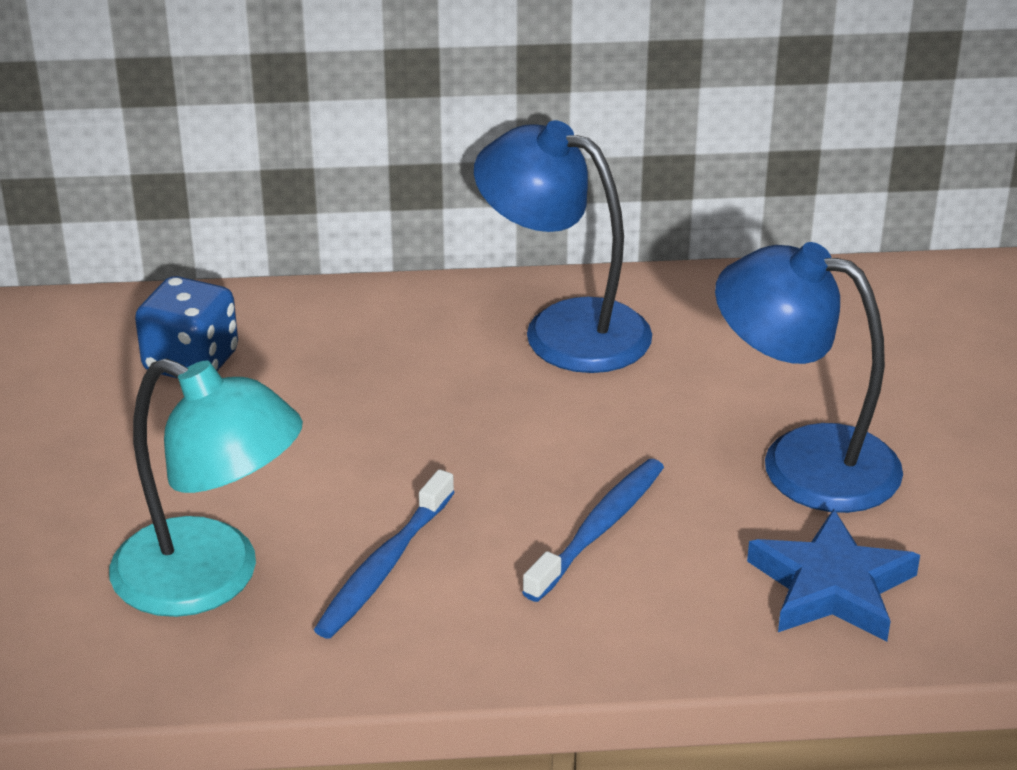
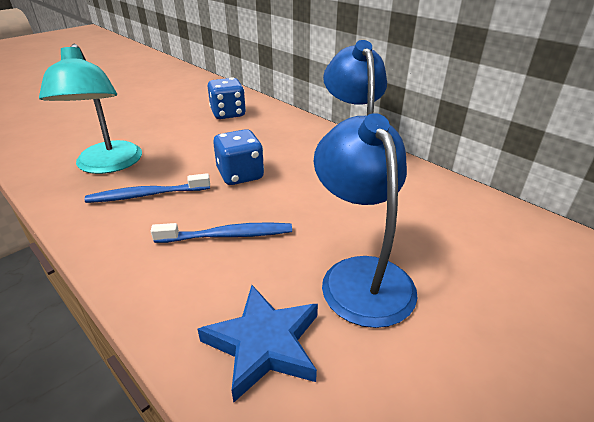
camera: 50 degrees right, 0 degrees up
none -> blue dice [213,129,264,185]

